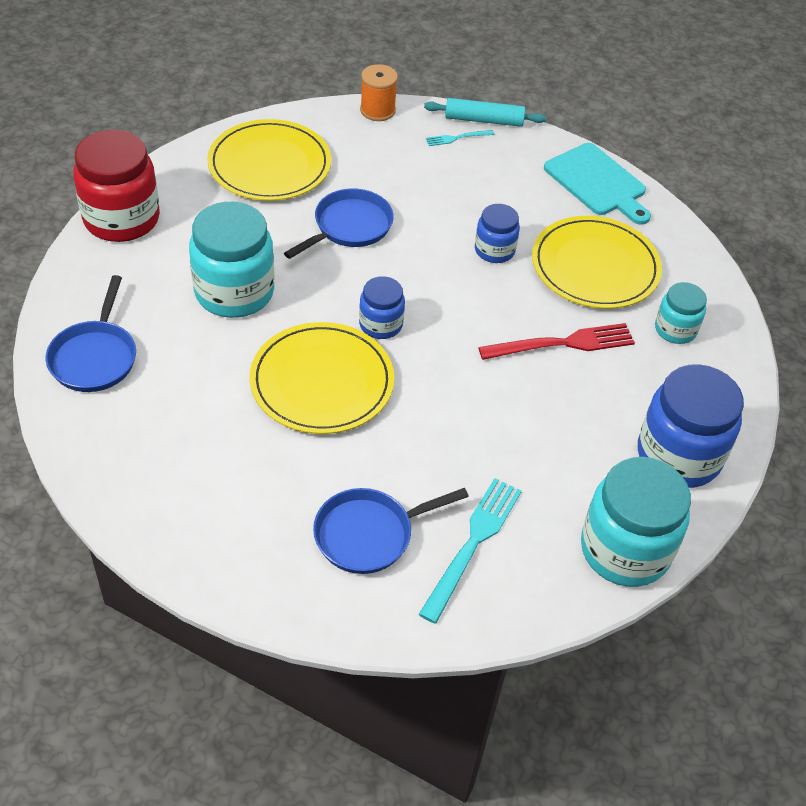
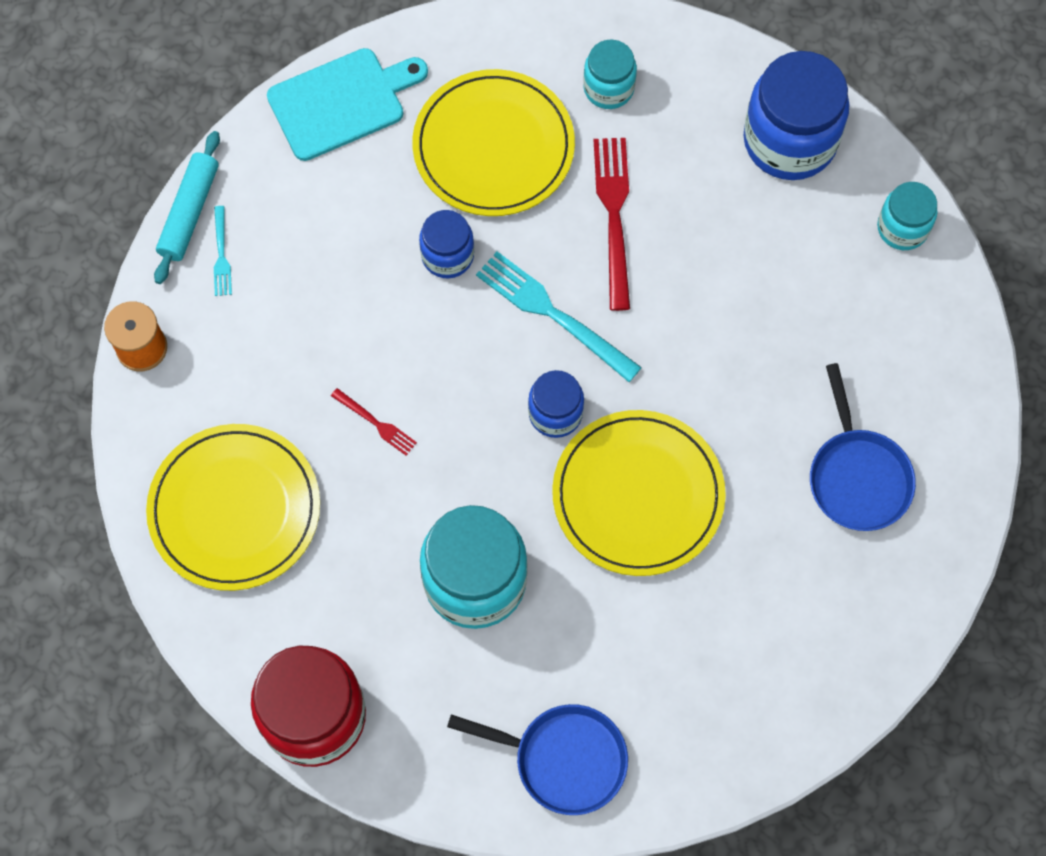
camera: 75 degrees left, 20 degrees up
blue pan [284,188,394,259] -> red fork [331,388,417,456]
turquoise fork [419,478,522,623] -> turquoise fork moved to [476,251,642,382]
turquoise jar [581,457,691,587] -> turquoise jar [877,182,937,250], size x0.54

